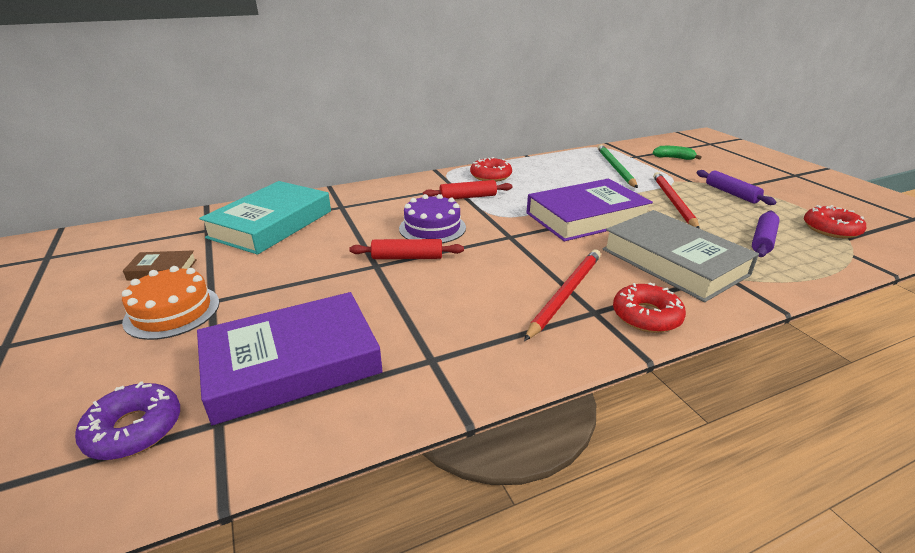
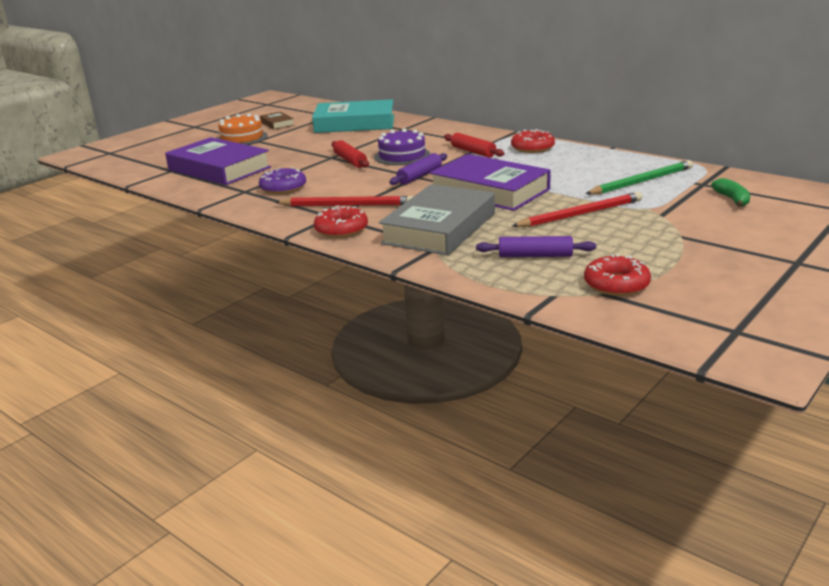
camera: 65 degrees right, 5 degrees down
purple donut [75,382,180,460] -> purple donut moved to [259,167,306,194]
purple rolling pin [697,170,777,205] -> purple rolling pin moved to [389,153,447,185]

